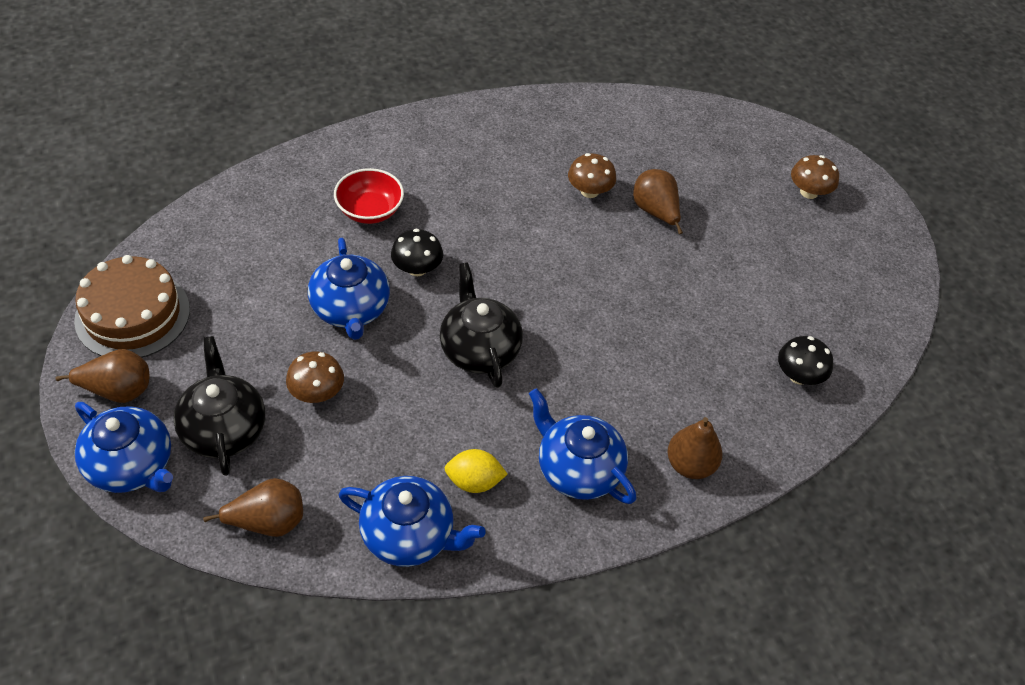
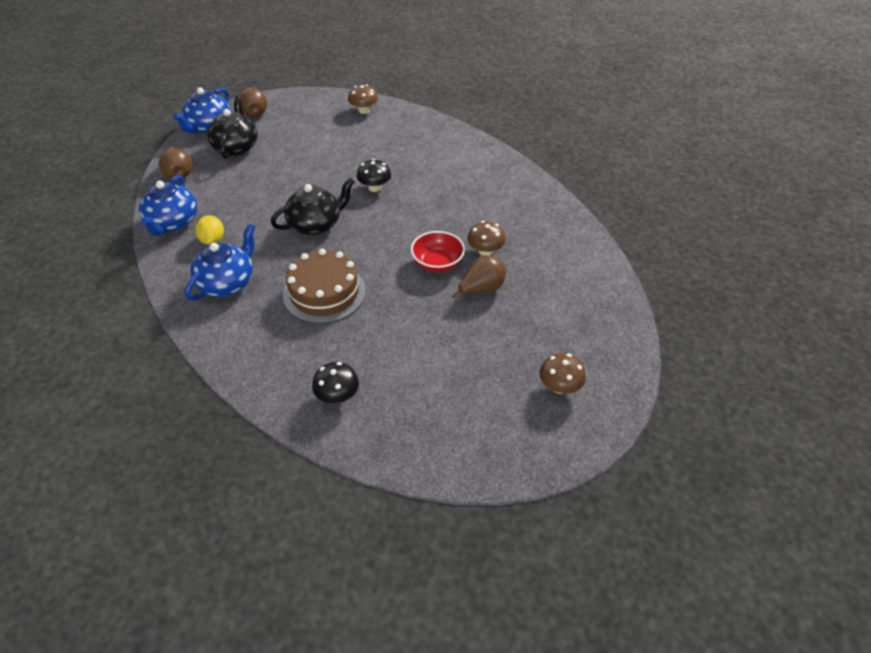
camera: 80 degrees right, 5 degrees down
brown cake [74,255,190,358] -> brown cake moved to [283,249,366,323]
black teapot [174,336,265,476] -> black teapot turned 60 degrees counterclockwise [207,96,258,159]
brown mushroom [286,351,344,403] -> brown mushroom moved to [348,84,378,114]
blue teapot [308,238,390,340] -> none
red bowl [334,168,404,224] -> red bowl moved to [411,231,465,272]
brown pear [668,417,722,479] -> none

